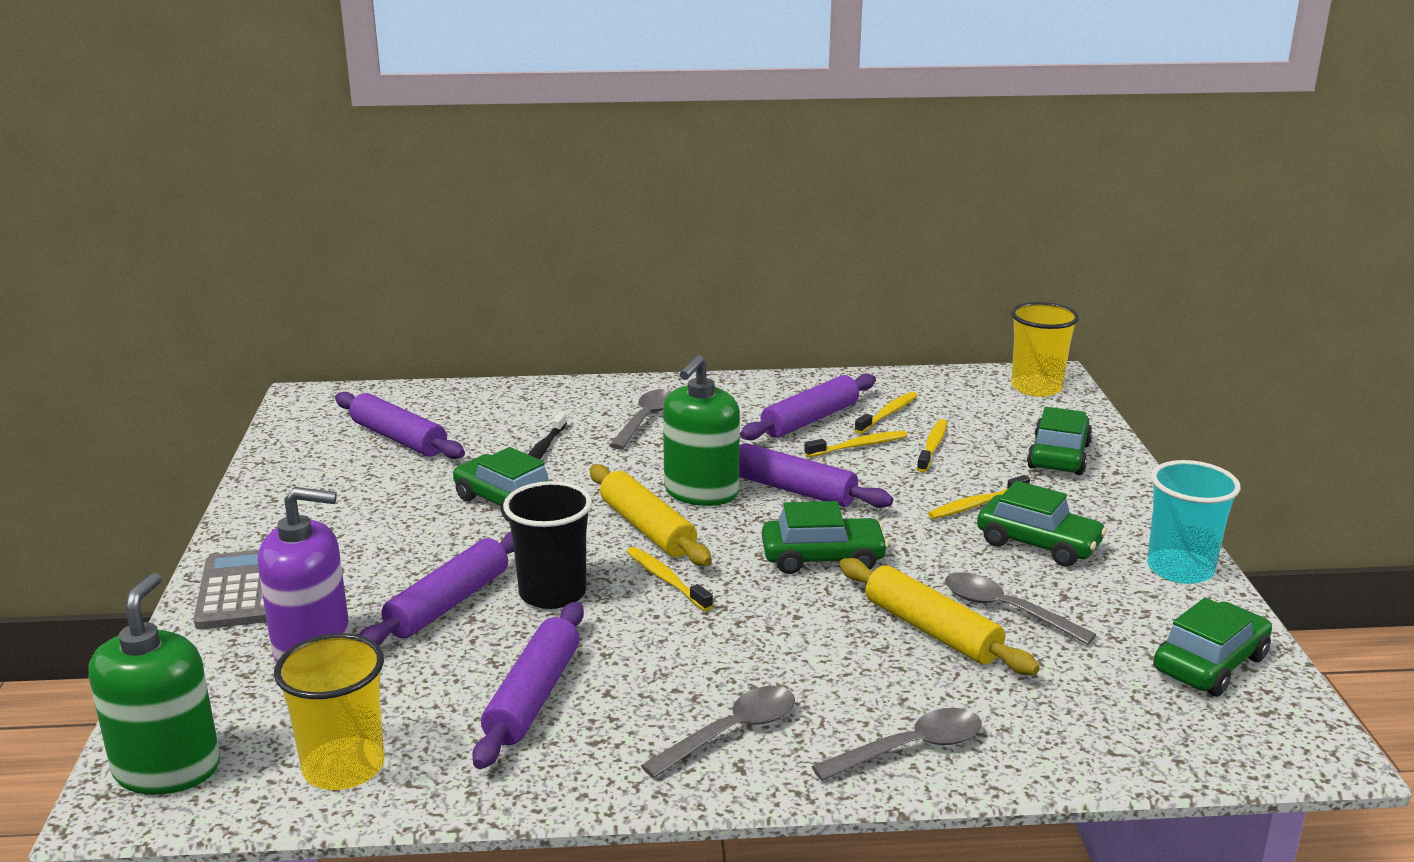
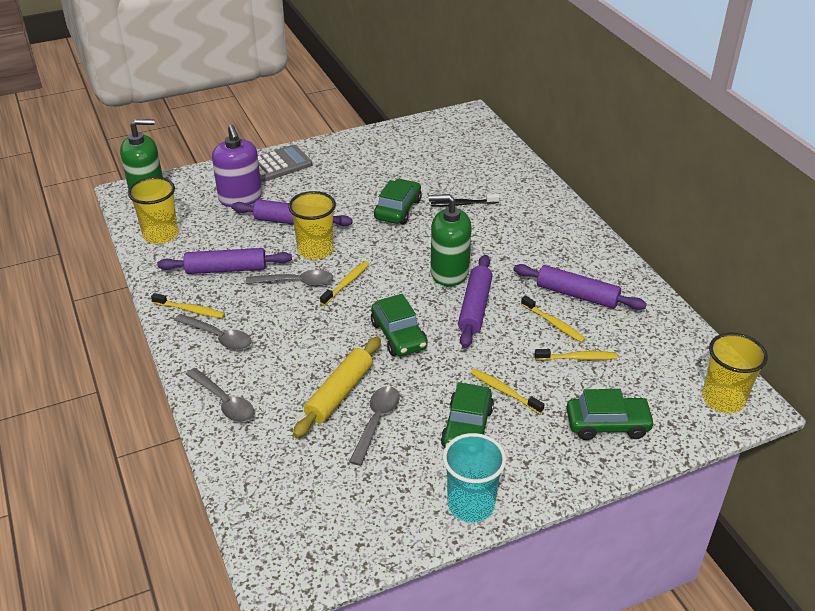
camera: 70 degrees right, 15 degrees up
purple rolling pin [335,392,465,459] -> none
black cup [503,481,592,609] -> yellow cup [288,191,336,259]
yellow rolling pin [590,465,712,566] -> none
grey spoon [609,389,671,449] -> grey spoon moved to [246,269,333,286]
yellow toothbrush [855,392,918,434] -> yellow toothbrush moved to [151,293,225,318]
green car [1153,598,1272,697] -> none

